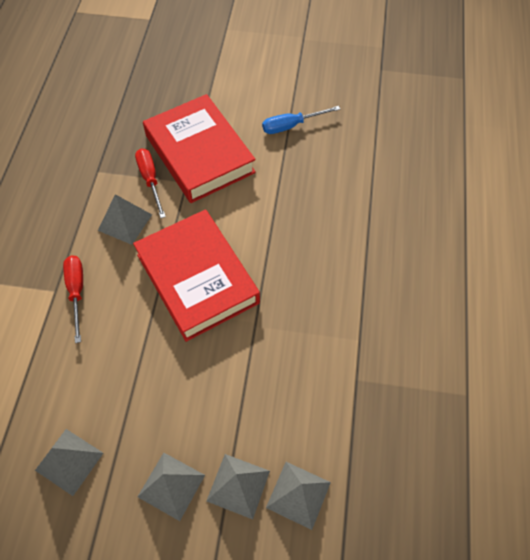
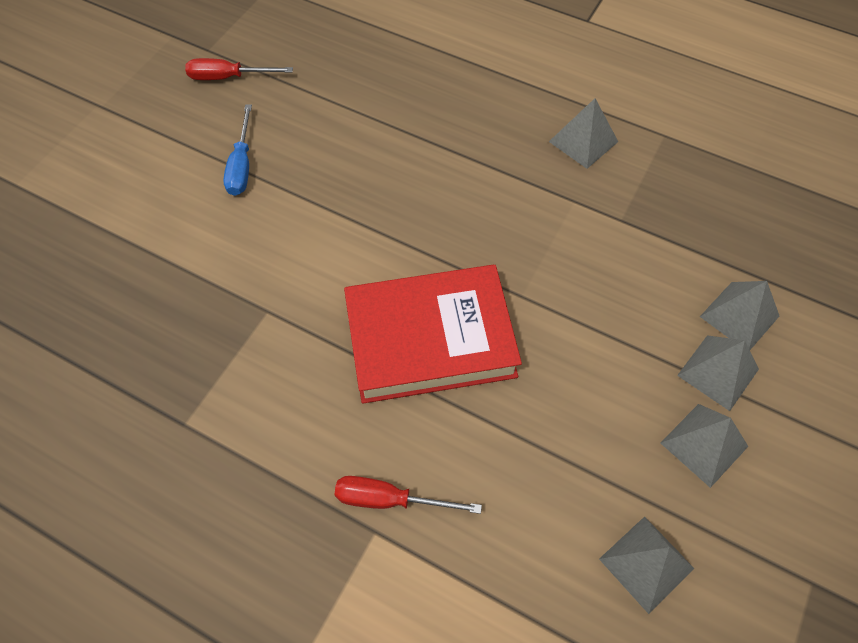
camera: 70 degrees left, 0 degrees up
grey pyramid [98,194,152,245] -> grey pyramid moved to [549,98,618,169]
red screwdriver [135,148,166,218] -> red screwdriver moved to [185,58,293,80]
red book [143,94,256,203] -> none

